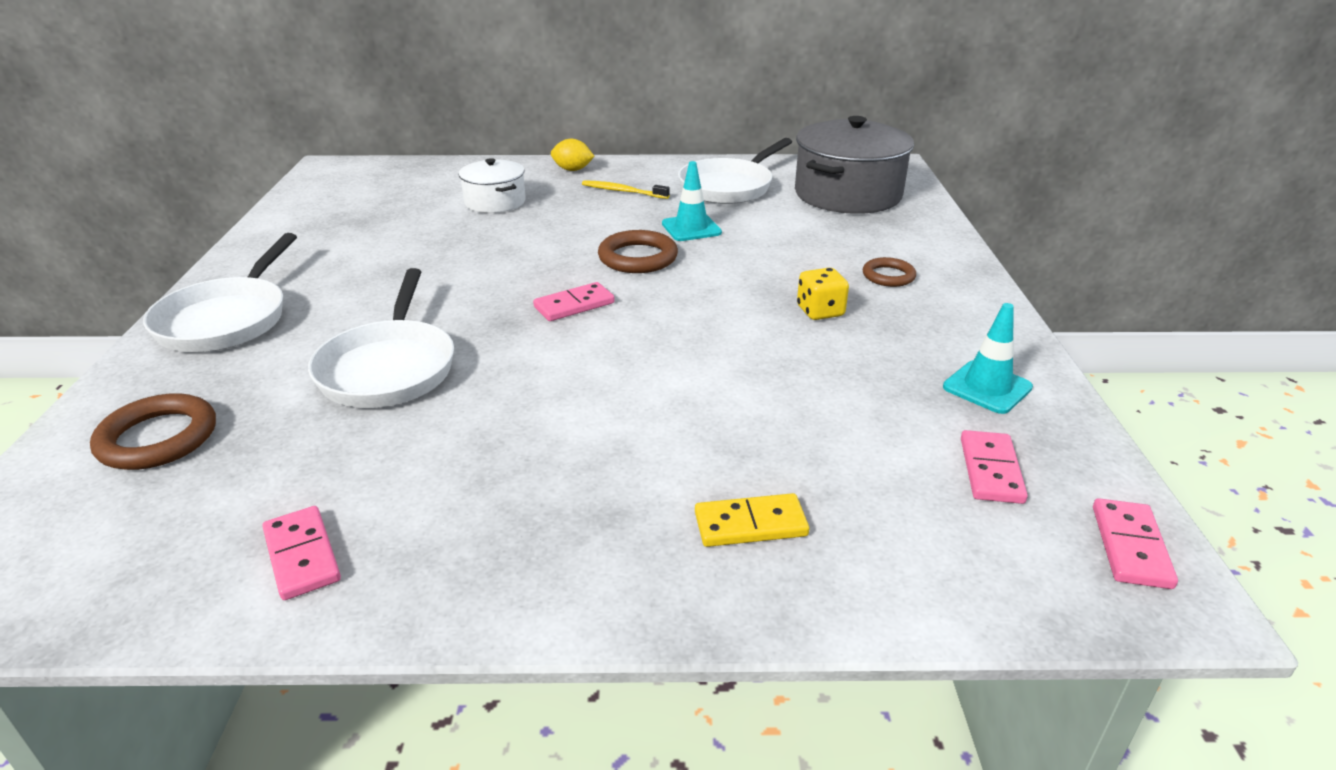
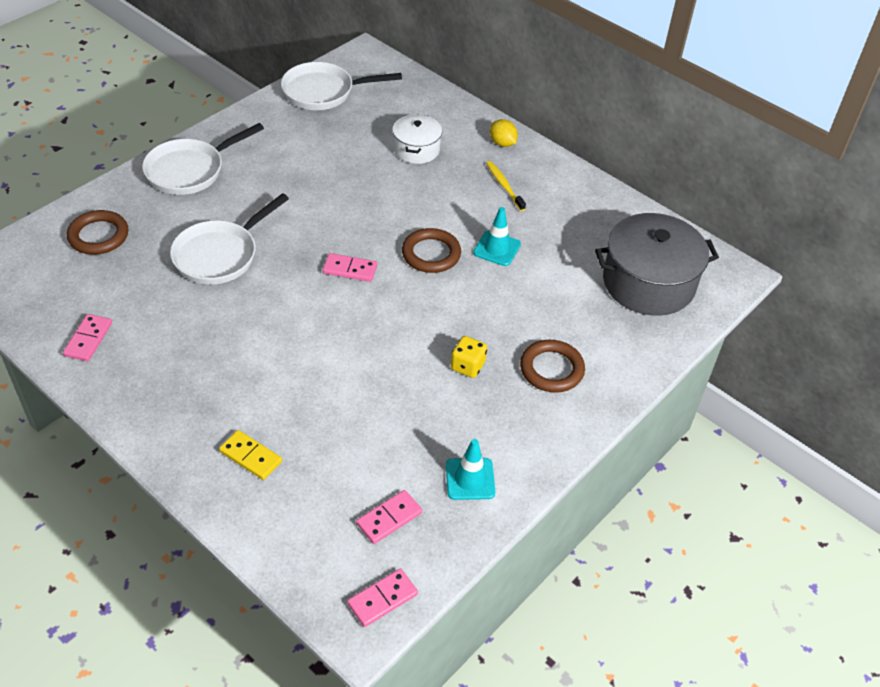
camera: 40 degrees right, 15 degrees up
white pan [678,138,792,204] -> white pan moved to [281,62,402,110]
brown ring [863,257,916,287] -> brown ring [520,340,585,393], size x1.58

